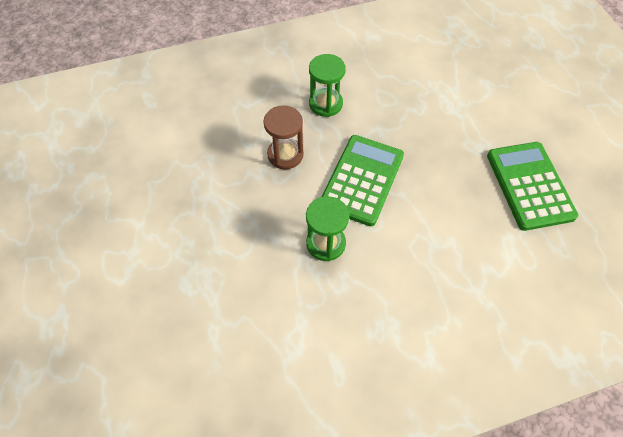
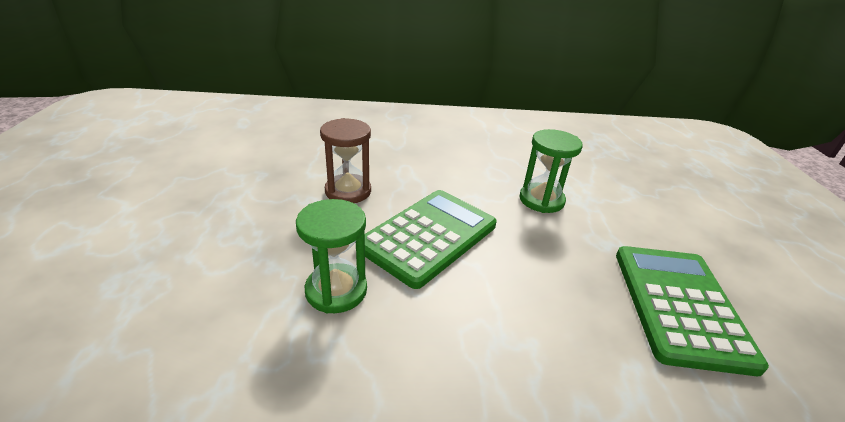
camera: 15 degrees right, 25 degrees down
green hourglass [309,54,346,117] -> green hourglass moved to [520,129,583,213]

